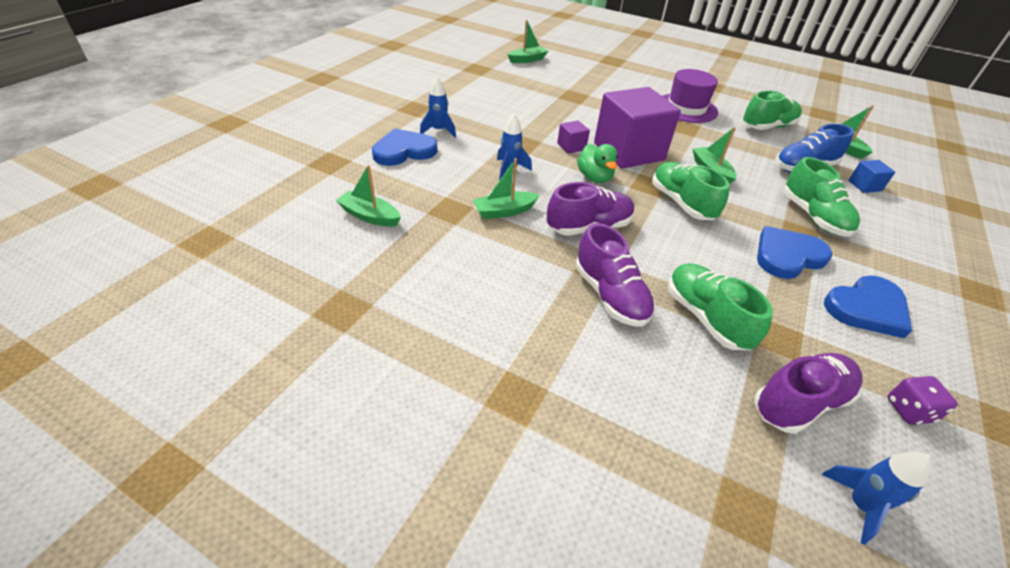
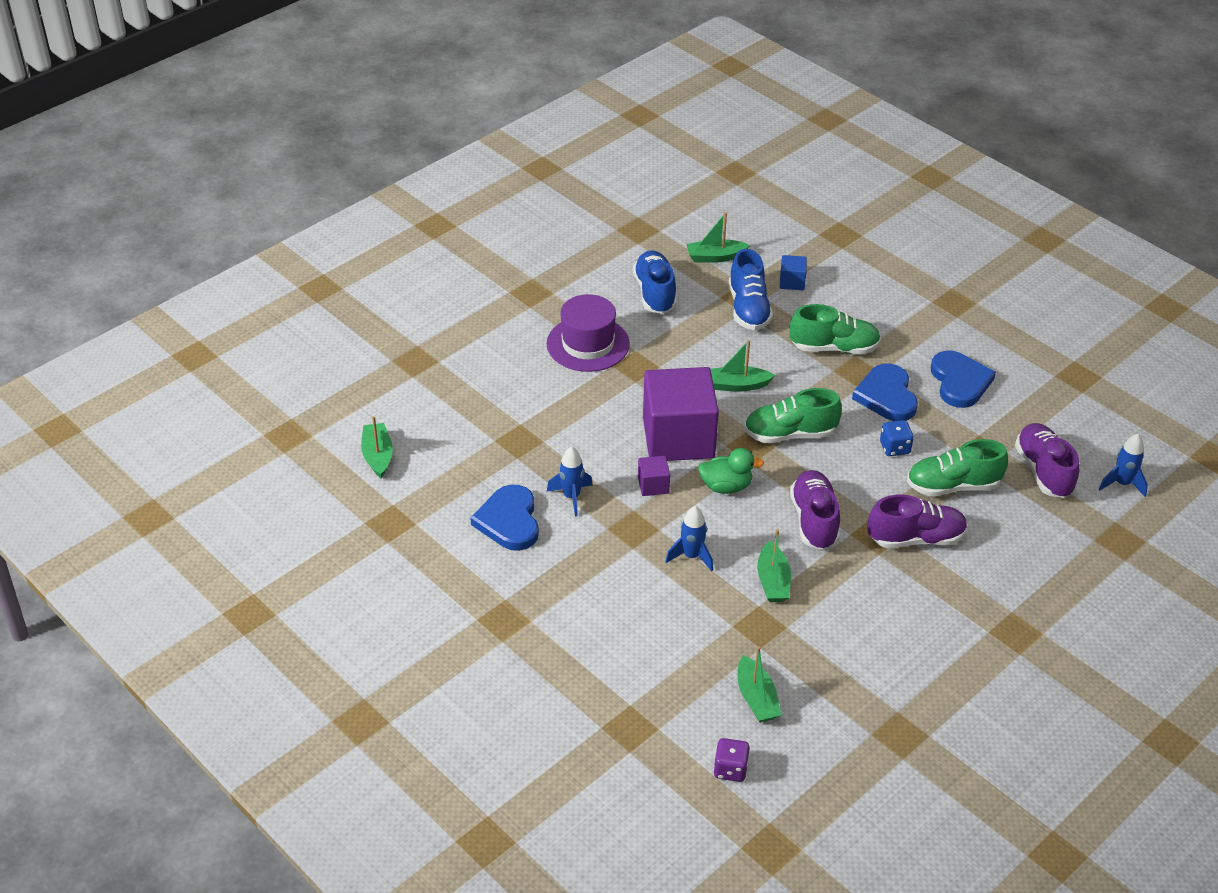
camera: 70 degrees left, 0 degrees up
green boat [336,165,401,227] -> green boat turned 60 degrees counterclockwise [738,646,781,723]
blue heart [372,128,437,166] -> blue heart moved to [471,485,539,551]
blue rocket [420,77,456,138] -> blue rocket moved to [547,446,593,516]
green shoe [742,91,802,130] -> blue shoe [633,250,677,314]
purple dice [888,376,958,425] -> purple dice moved to [713,738,750,782]
none -> blue dice [880,420,914,456]

